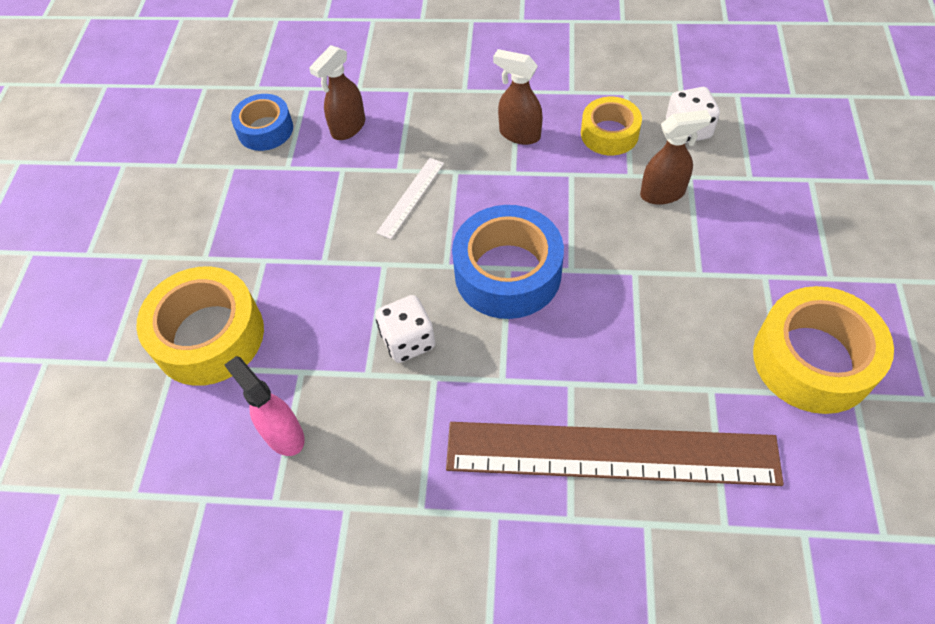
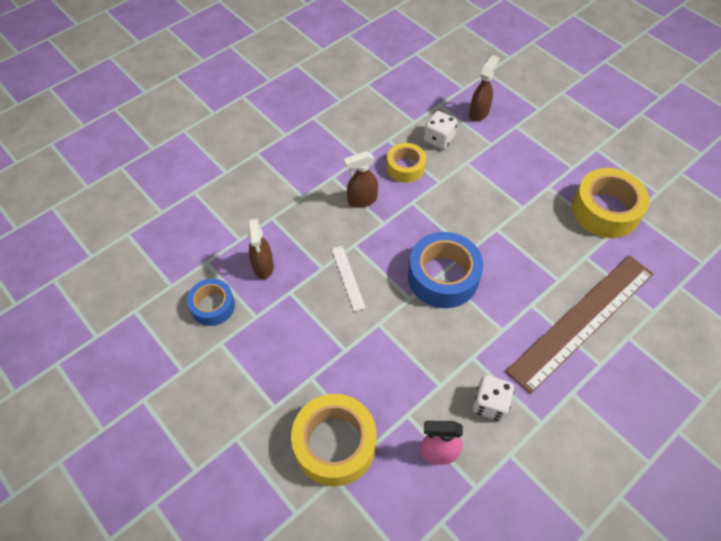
camera: 50 degrees left, 0 degrees up
white dice [375,295,435,363] -> white dice moved to [473,375,514,421]
brown spray bottle [640,110,711,205] -> brown spray bottle moved to [469,55,499,122]

